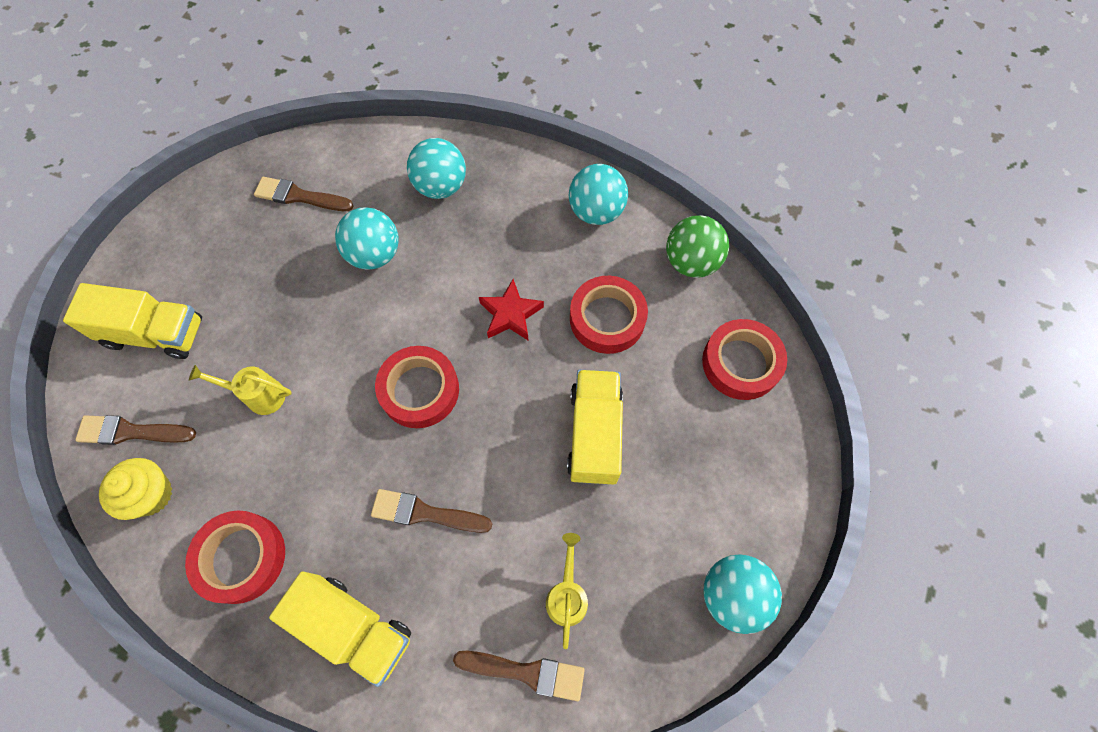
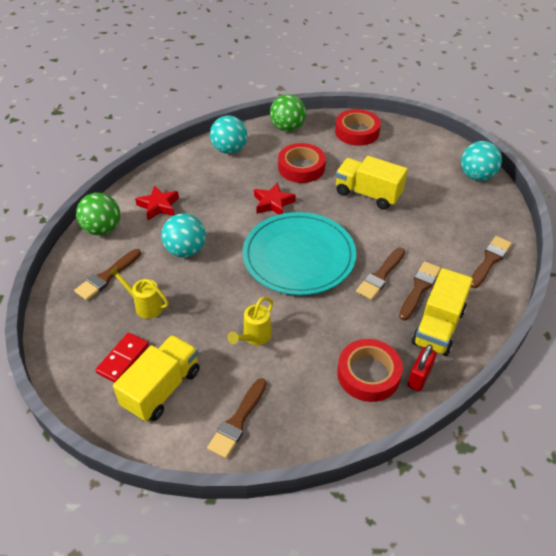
camera: 65 degrees left, 20 degrees down
yellow cupcake [99,458,172,520] -> none
yellow truck [269,571,411,687] -> yellow truck turned 150 degrees clockwise [412,268,473,356]
red tape [375,346,459,428] -> turquoise plate [242,212,356,295]
turquoise ball [407,138,466,199] -> red star [135,186,179,220]
yellow watering can [546,533,588,649] -> yellow watering can moved to [109,267,169,319]
none -> green ball [76,193,120,235]
none -> red domino [95,333,149,383]
none -> brown brush [399,261,441,320]
none -> red padlock [407,344,437,391]

